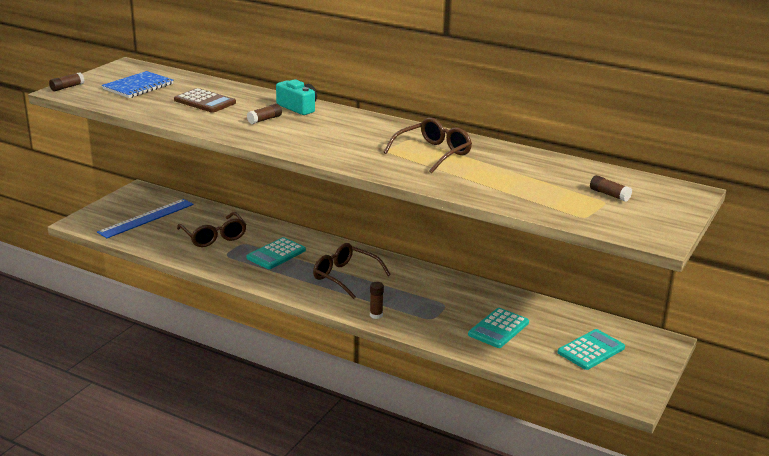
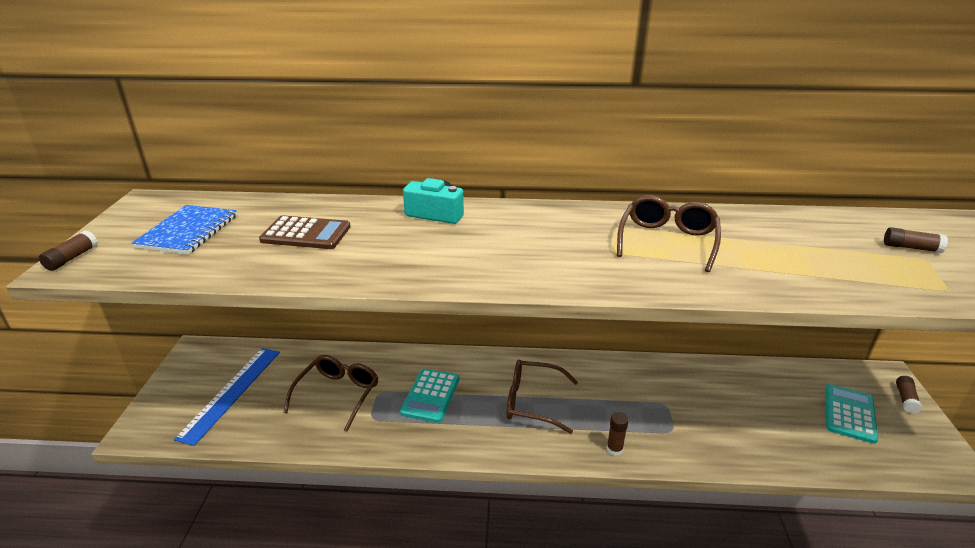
camera: 25 degrees left, 5 degrees up
brown glasses [177,212,247,247] -> brown glasses turned 105 degrees counterclockwise [283,355,378,431]
brown glue stick [247,104,282,124] -> brown glue stick moved to [896,376,922,414]
turquoise calculator [468,308,529,348] -> none

